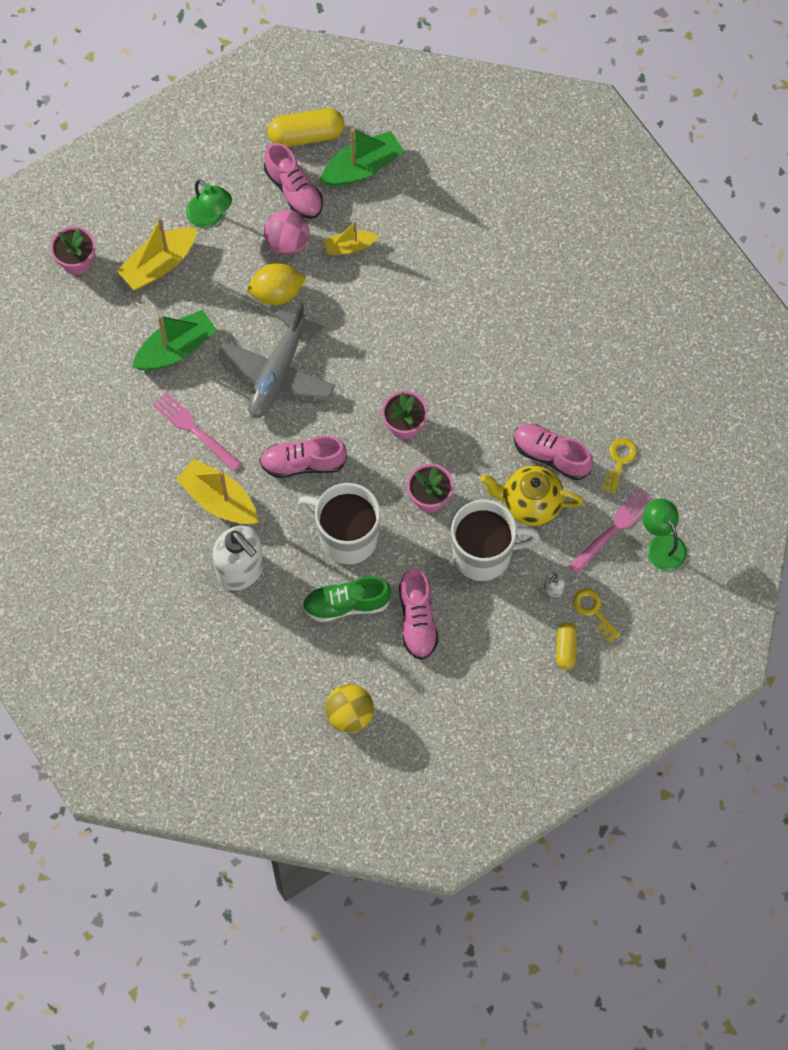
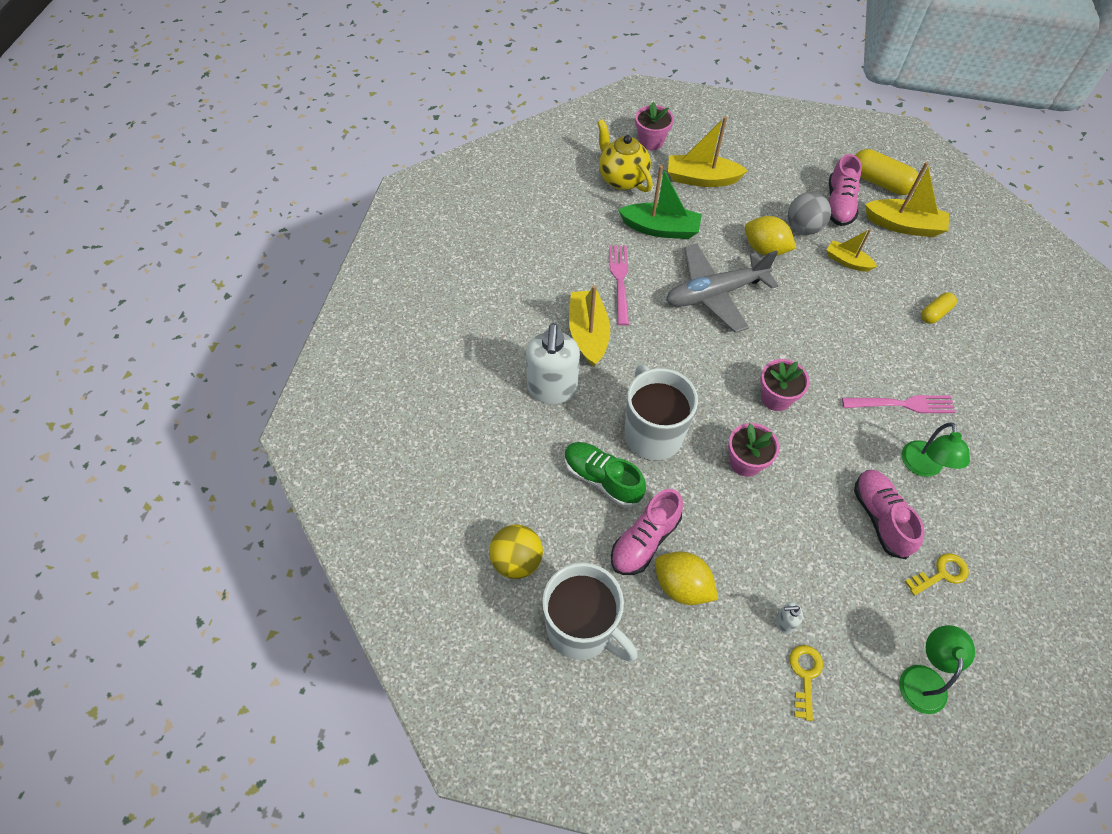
camera: 45 degrees right, 10 degrees down
green lamp [186,180,232,228] -> green lamp moved to [902,423,970,477]
pink shoe [259,436,347,478] -> none
pink ball [264,210,309,255] -> grey ball [788,192,831,235]
green boat [320,128,404,186] -> yellow boat [865,162,949,237]
white mug [451,500,540,581] -> white mug moved to [542,563,637,662]
yellow teapot [480,465,584,526] -> yellow teapot moved to [597,119,653,192]
yellow capsule [556,623,577,670] -> yellow capsule moved to [921,292,957,324]
pink fork [568,489,653,574] -> pink fork moved to [842,395,956,413]
none -> yellow lemon [655,551,718,605]

